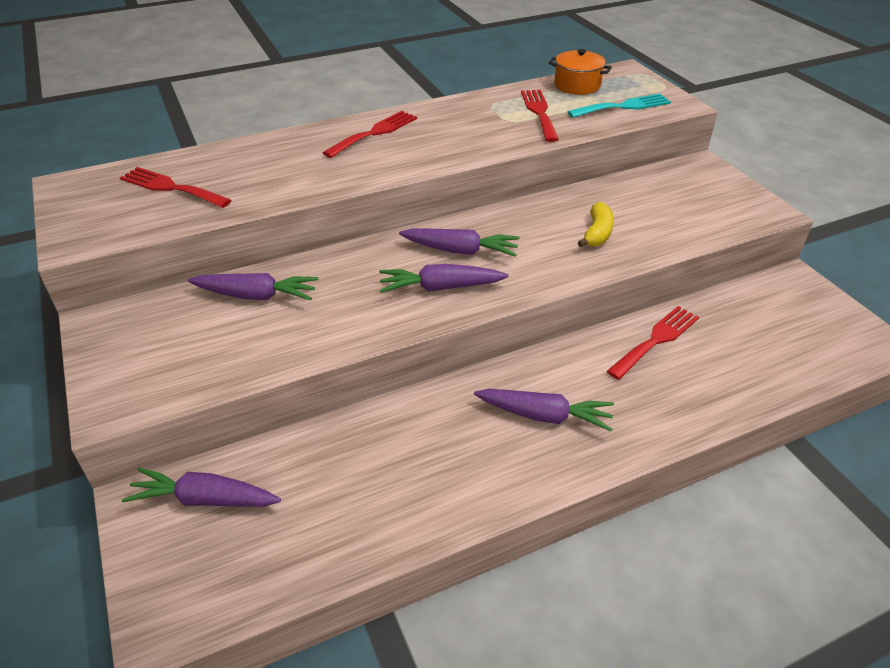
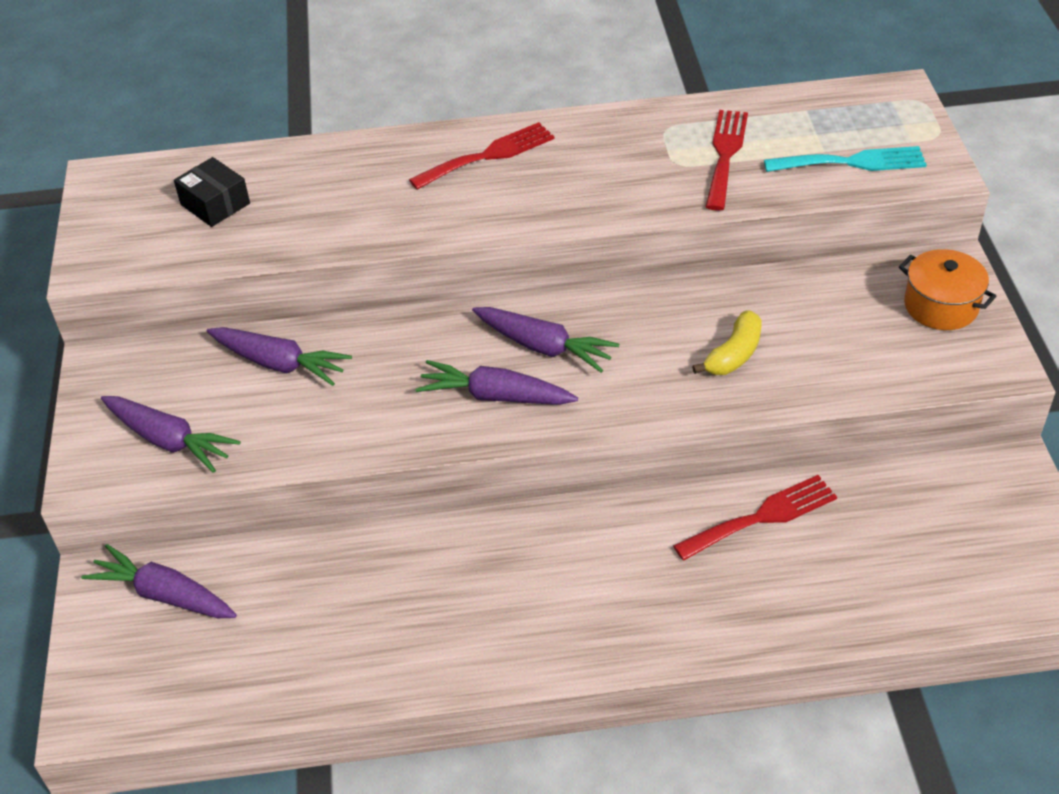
camera: 20 degrees right, 5 degrees up
red fork [120,167,231,208] -> black box [174,157,250,227]
purple carrot [474,389,614,431] -> purple carrot moved to [101,396,241,473]
orange pot [549,49,612,95] -> orange pot moved to [899,249,996,330]

